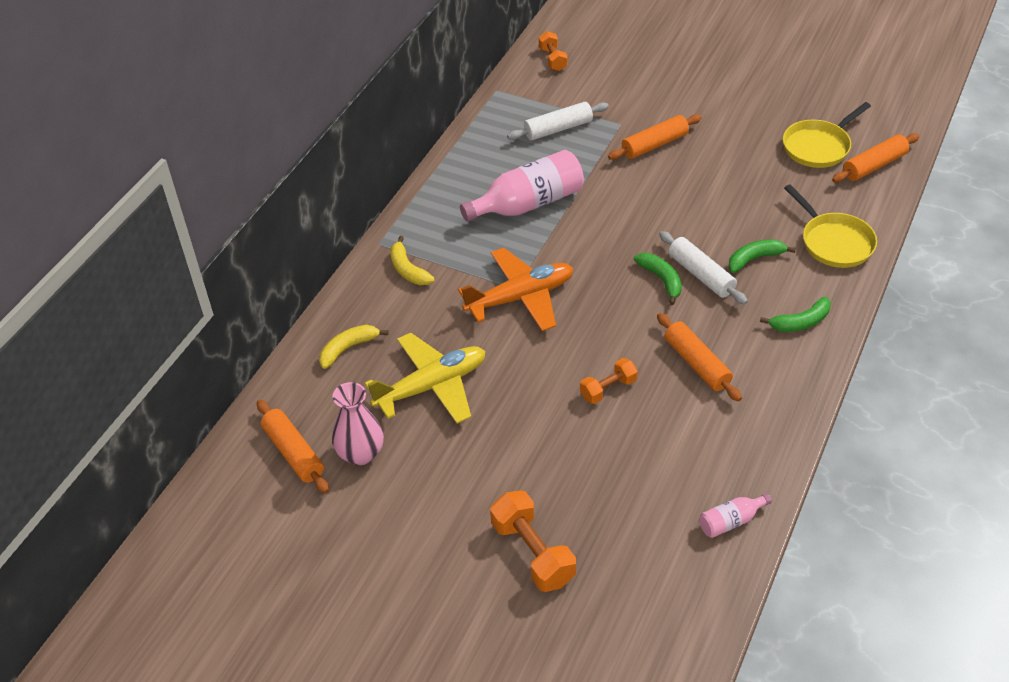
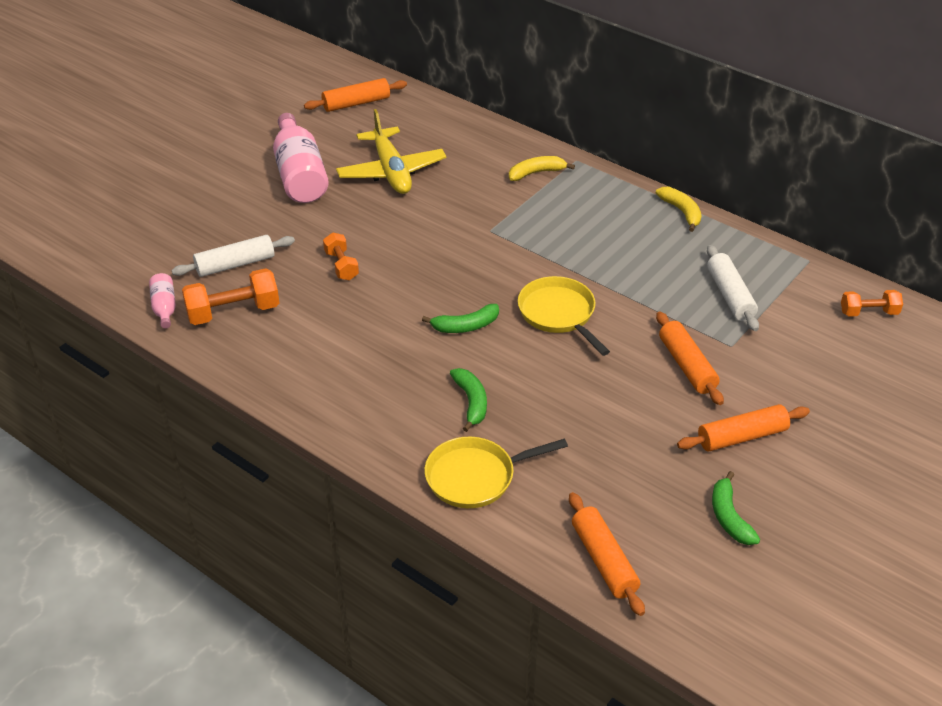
camera: 100 degrees right, 5 degrees down
yellow banana [319,325,389,369] -> yellow banana moved to [656,187,702,232]
pink vase [332,382,384,465] -> none
orange plane [458,248,573,331] -> none
pink bottle [460,150,584,222] -> pink bottle moved to [273,113,329,203]
orange dumbbell [490,490,576,592] -> orange dumbbell moved to [182,268,279,325]
orange rolling pin [657,313,742,401] -> orange rolling pin moved to [677,404,810,452]
white rolling pin [659,231,748,305] -> white rolling pin moved to [171,235,295,277]
green banana [760,297,831,332] -> green banana moved to [712,471,760,545]
yellow pan [783,102,871,168] -> yellow pan moved to [518,276,610,356]

